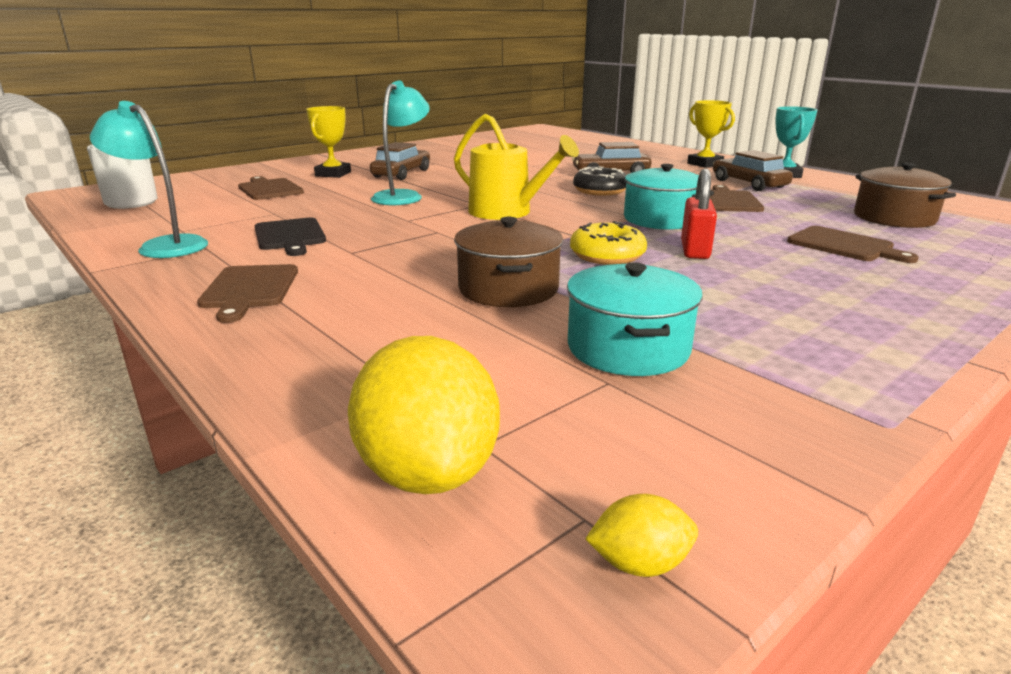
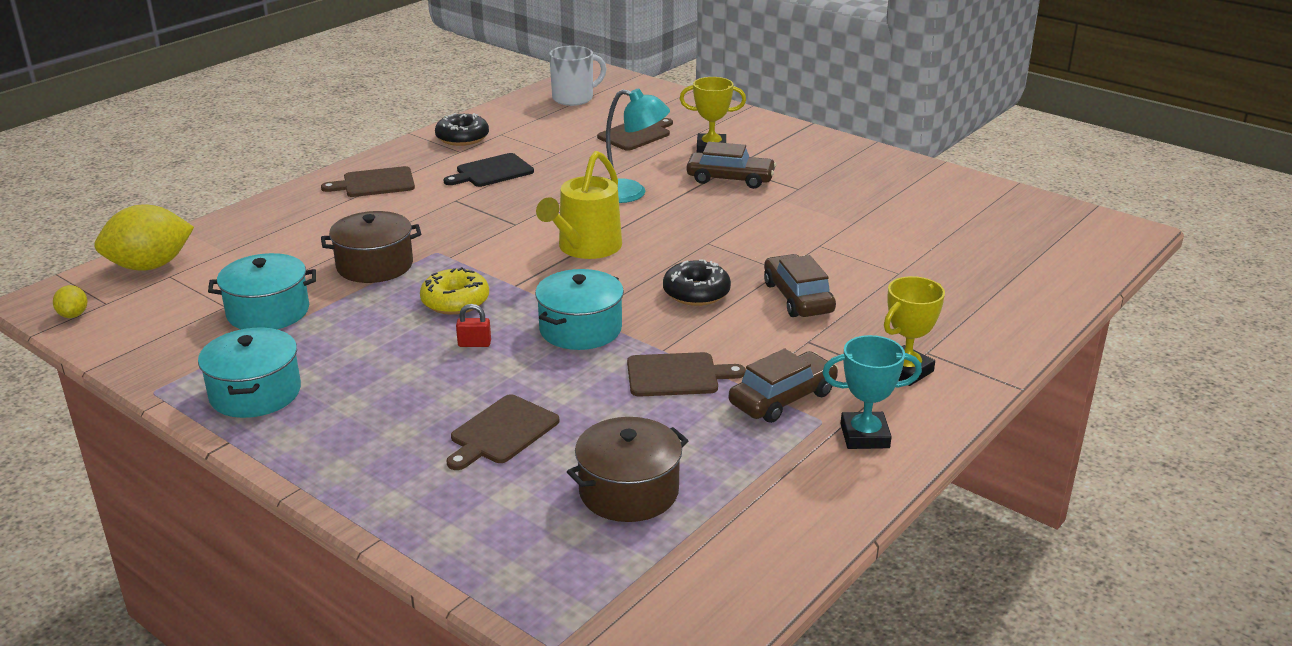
camera: 80 degrees right, 5 degrees up
turquoise lamp [90,101,208,258] -> black donut [435,113,489,146]
red padlock [681,169,717,259] -> red padlock [456,304,491,347], size x0.59
none -> turquoise pot [198,328,301,418]

